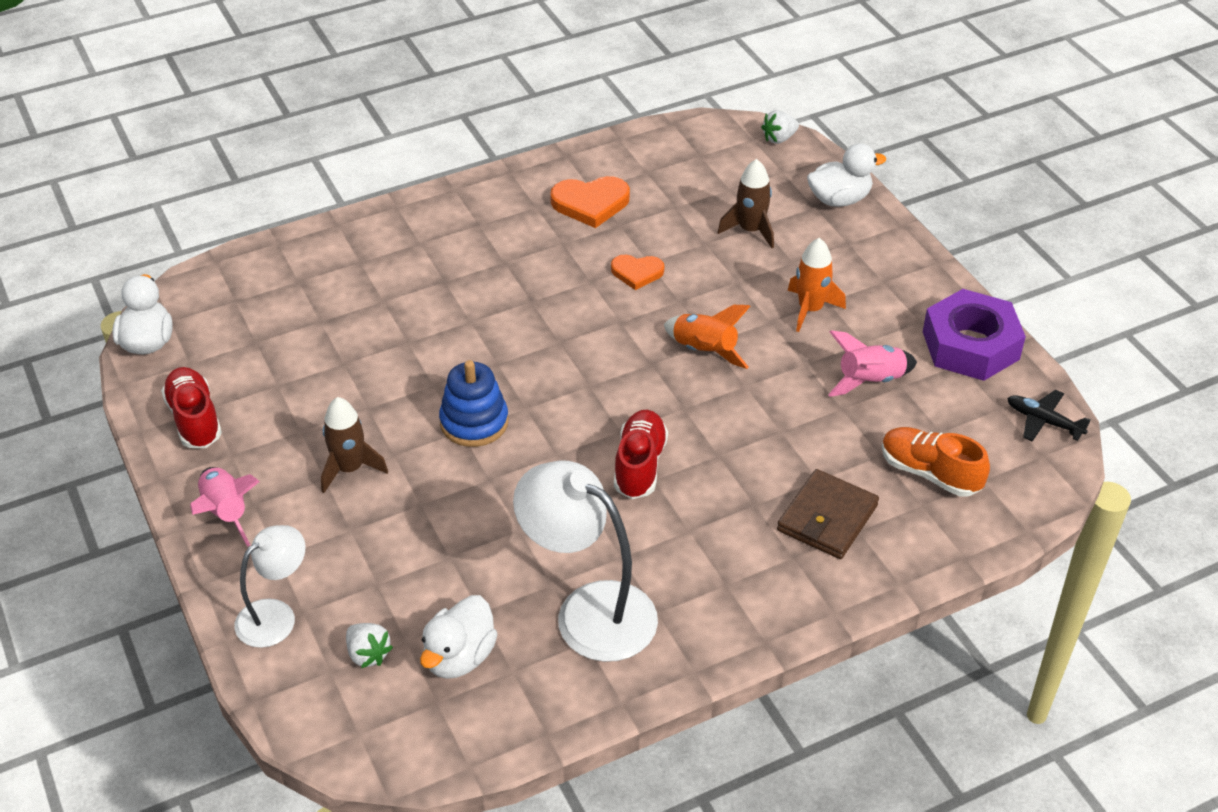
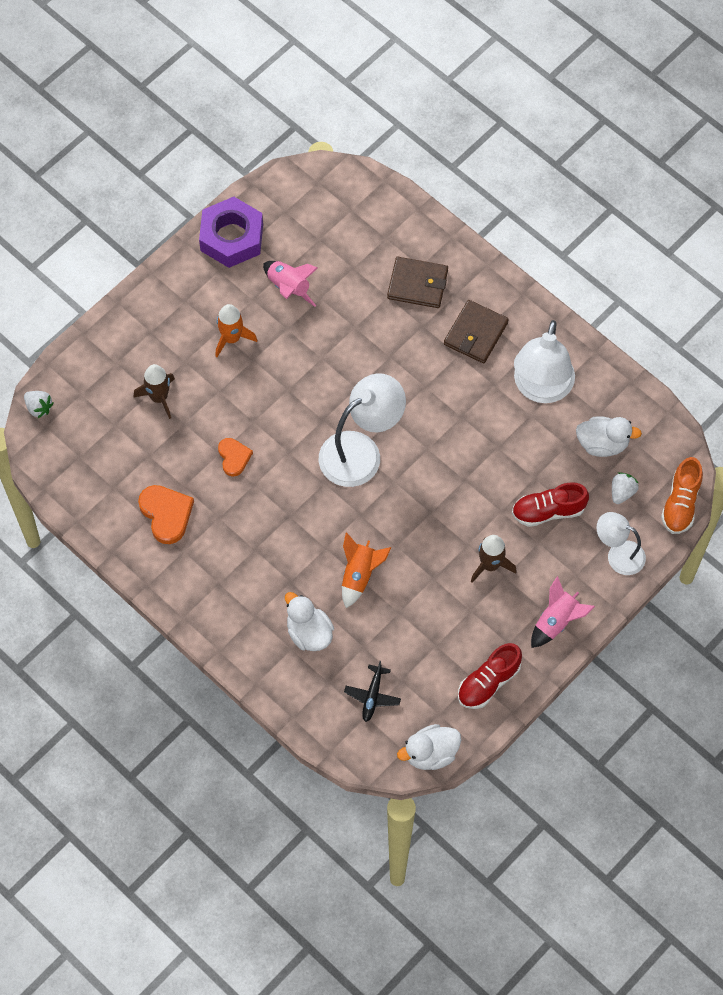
camera: 110 degrees left, 20 degrees up
blue stacking toy [439,360,509,447] -> none
red shoe [614,410,668,499] -> red shoe moved to [512,482,589,527]
orange rocket [664,305,751,369] -> orange rocket moved to [342,532,391,608]
white duck [807,143,886,207] -> white duck moved to [285,592,334,651]
orange shoe [882,427,990,497] -> orange shoe moved to [661,457,703,534]
black plane [1007,390,1091,442] -> black plane moved to [344,661,401,722]
none -> white lamp [319,373,406,487]
none -> brown wallet [444,300,509,363]

